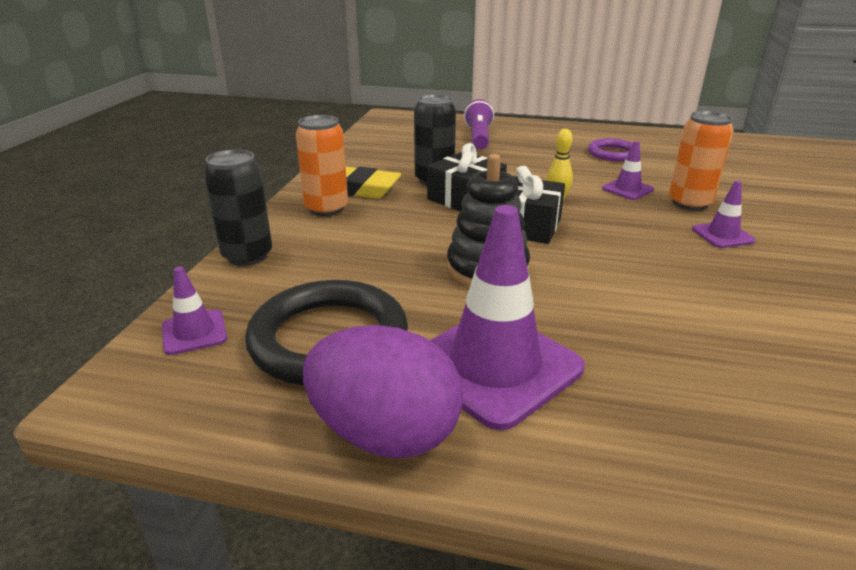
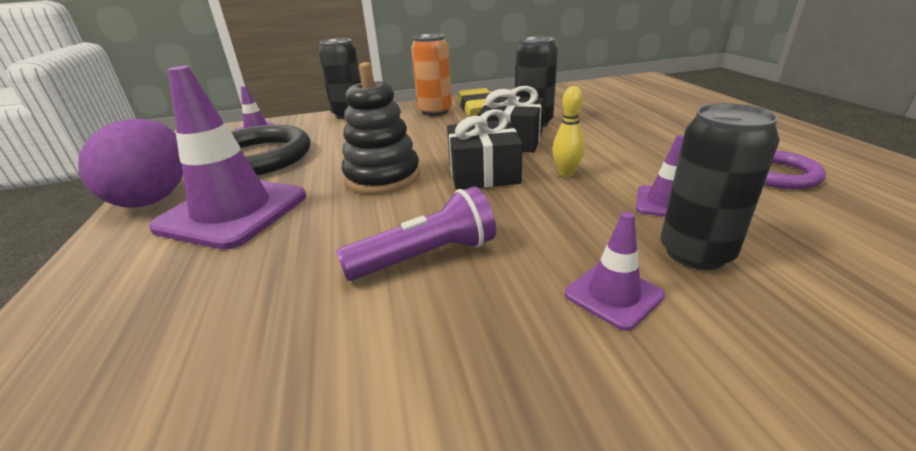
camera: 65 degrees right, 0 degrees up
purple flashlight [464,99,494,150] -> purple flashlight moved to [336,186,496,281]
orange can [669,111,734,210] -> black can [660,103,780,270]

